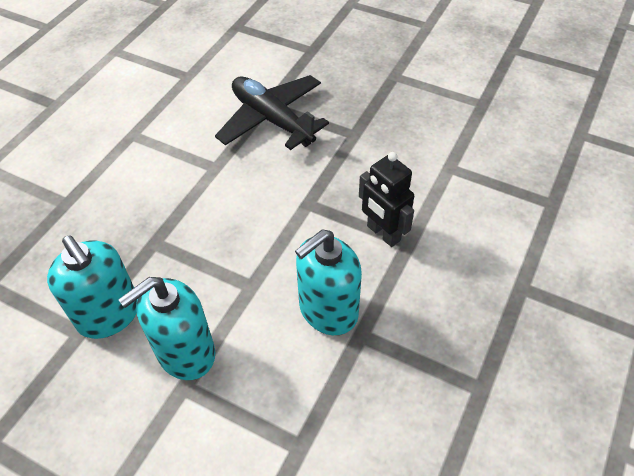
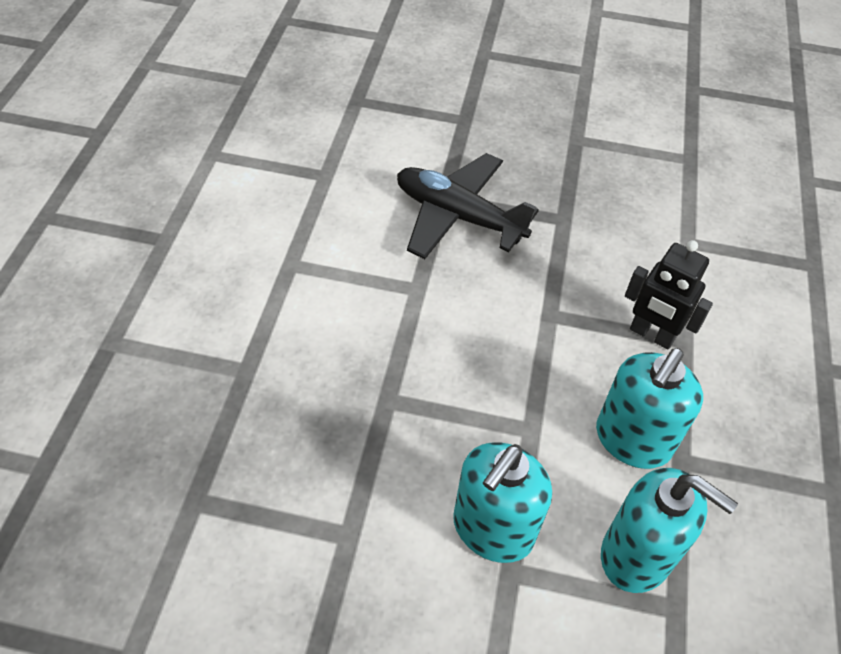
camera: 20 degrees left, 0 degrees up
turquoise soap dispenser [47,235,137,339] -> turquoise soap dispenser moved to [601,468,738,593]

